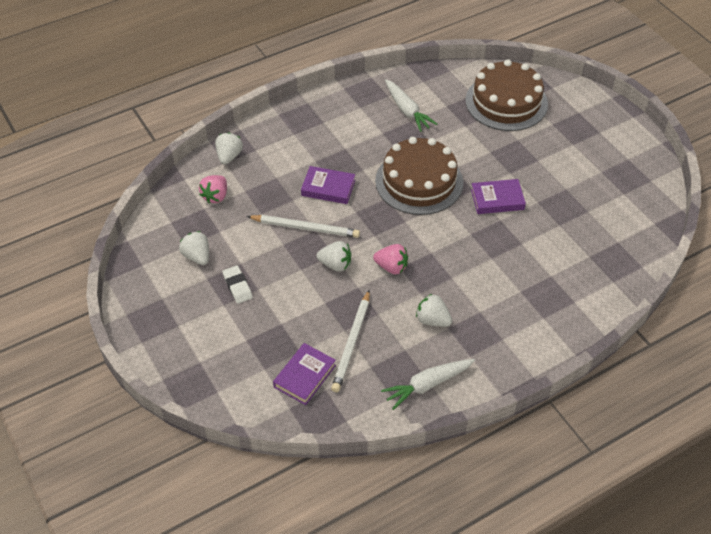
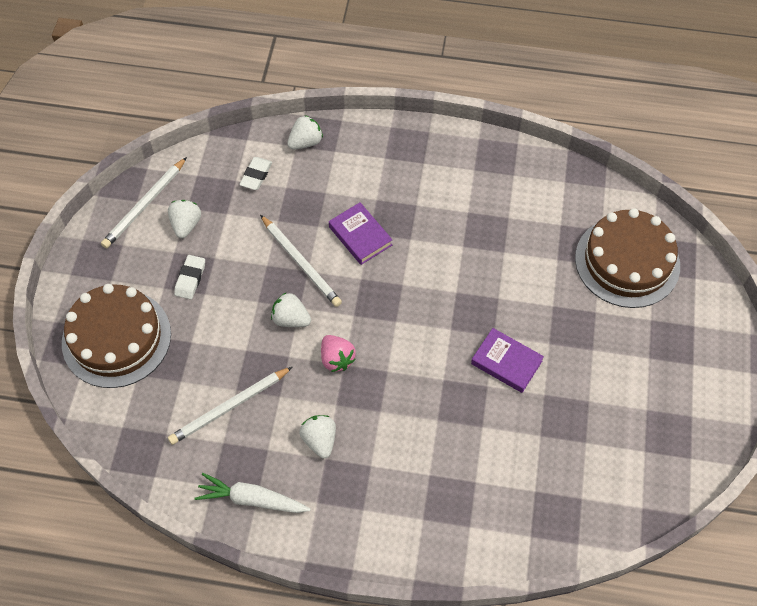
camera: 40 degrees right, 10 degrees up
pink strawberry [199,175,227,204] -> white eraser [239,157,272,190]
purple book [273,343,336,405] -> none
white strawberry [317,241,351,272] -> white strawberry turned 150 degrees clockwise [271,293,311,327]
brown cake [375,137,463,215] -> brown cake moved to [62,284,171,388]
white carrot [385,79,437,132] -> none
none -> white pencil [101,157,187,248]

